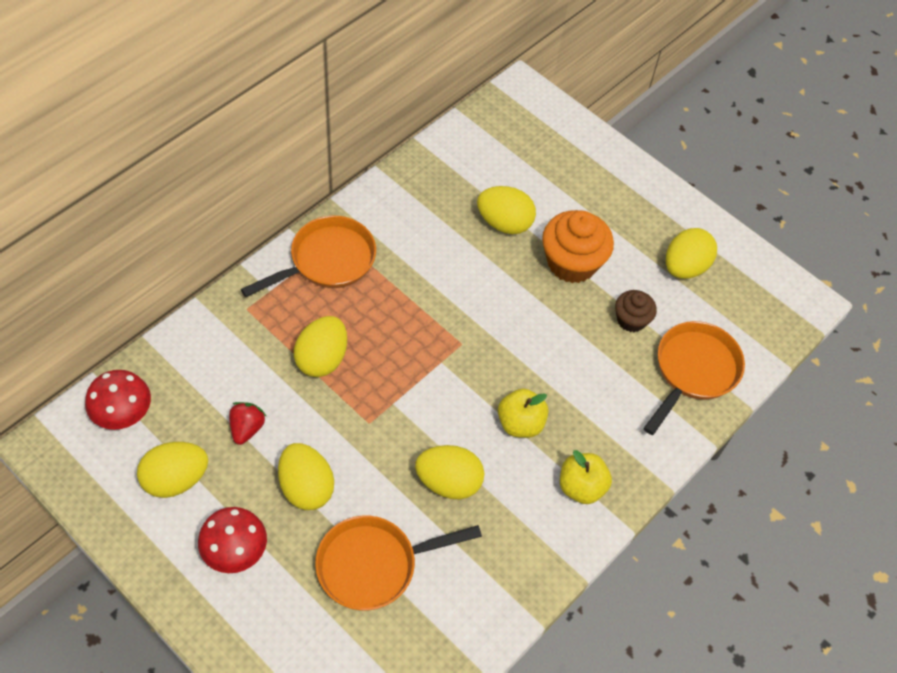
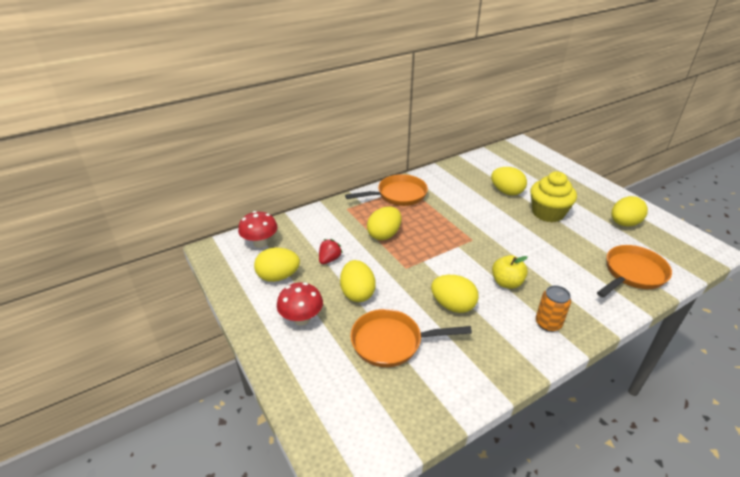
camera: 20 degrees right, 20 degrees down
orange cupcake [542,210,614,283] -> yellow cupcake [530,172,577,222]
yellow apple [560,450,612,504] -> orange can [536,285,571,332]
brown cupcake [615,290,657,332] -> none

